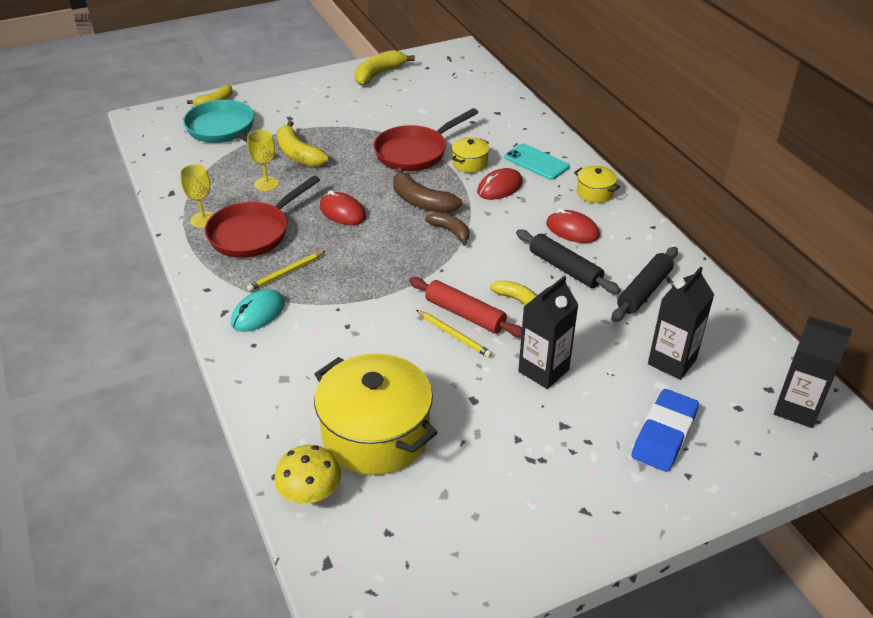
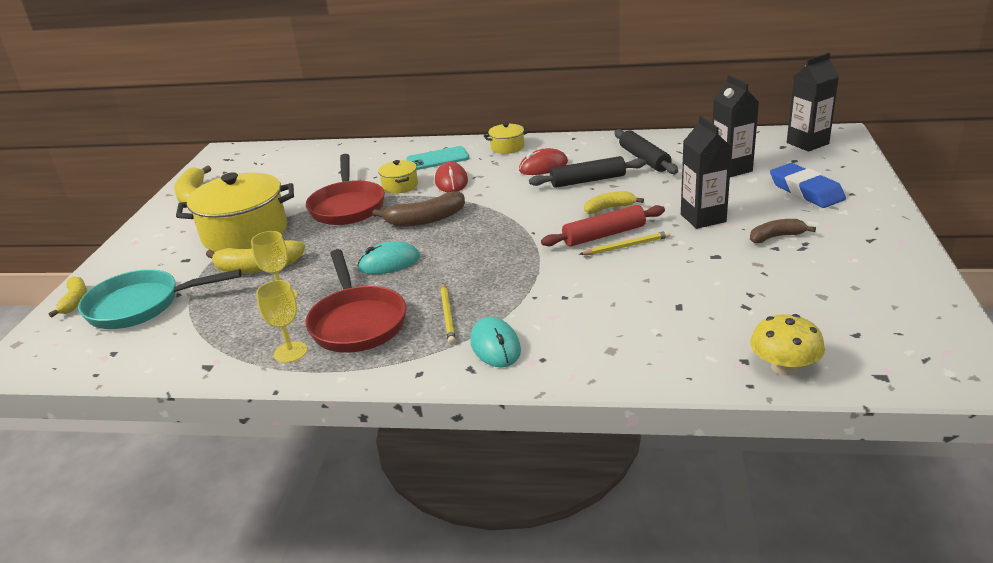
camera: 55 degrees left, 10 degrees down
yellow pot [314,354,437,475] -> yellow pot moved to [176,172,294,252]
red mouse [320,190,366,225] -> turquoise mouse [357,241,420,274]
brown banana [425,212,469,246] -> brown banana moved to [750,219,816,243]

